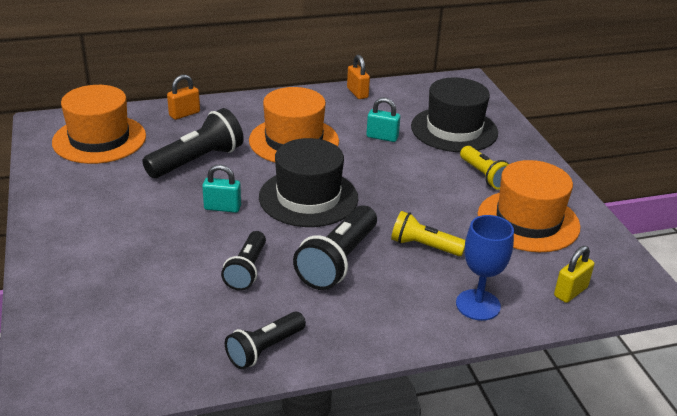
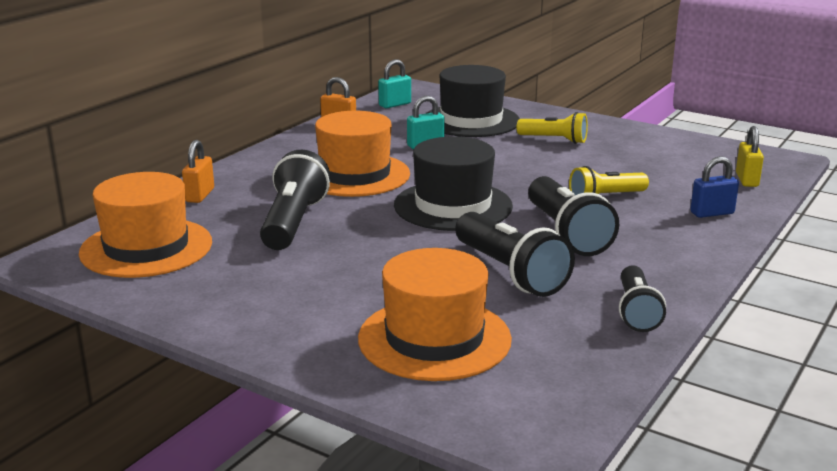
camera: 40 degrees left, 10 degrees down
turquoise padlock [202,164,241,213] -> turquoise padlock moved to [378,59,411,108]
black flashlight [221,231,266,291] -> black flashlight [455,212,575,297], size x1.56
blue goblet [456,215,514,321] -> blue padlock [690,156,739,218]
orange hat [477,160,581,252] -> orange hat moved to [358,248,512,381]

